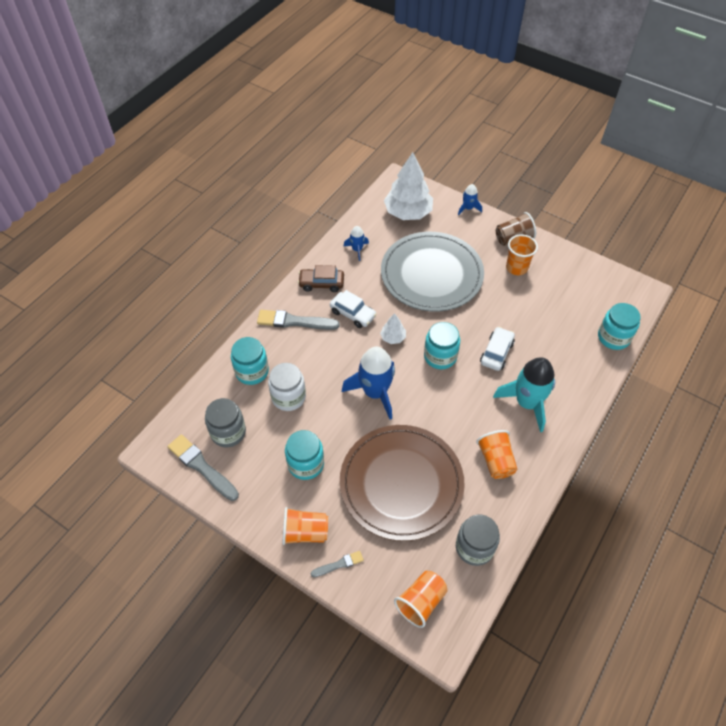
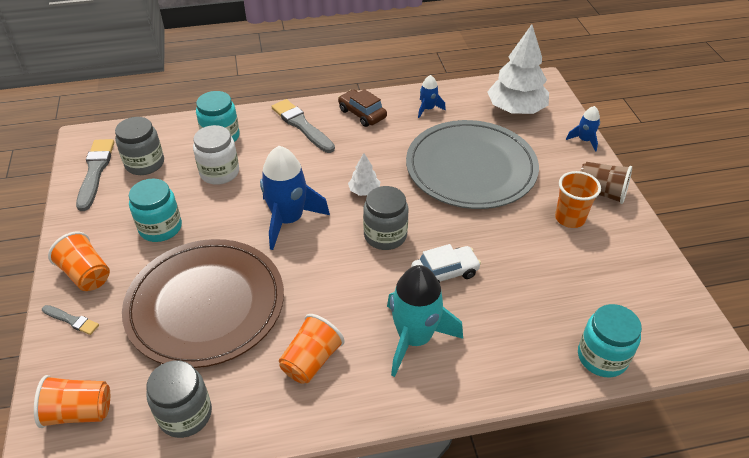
camera: 45 degrees right, 10 degrees down
white car [330,290,377,328] -> none
turquoise jar [424,322,460,369] -> grey jar [363,186,408,250]

